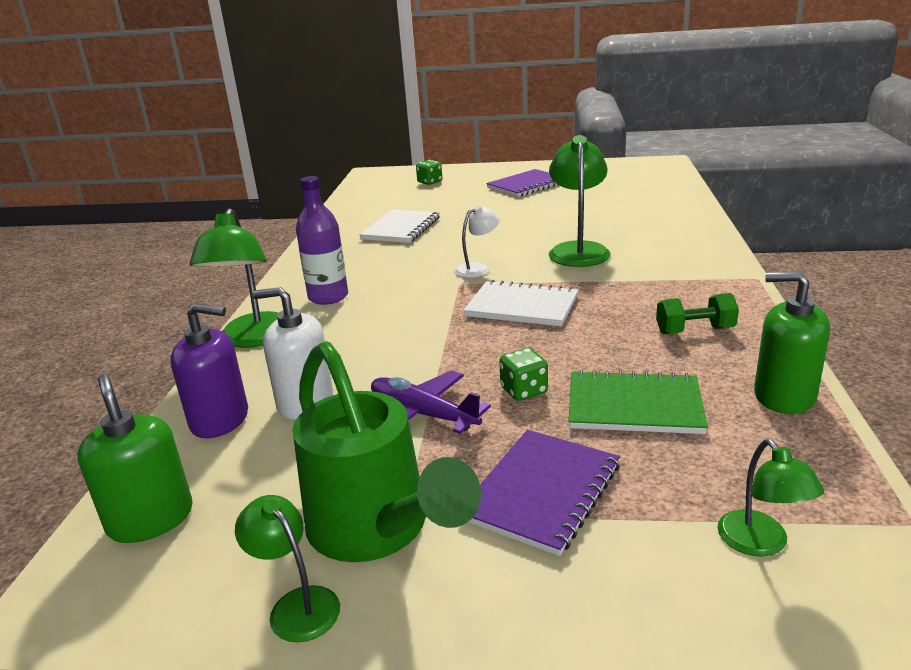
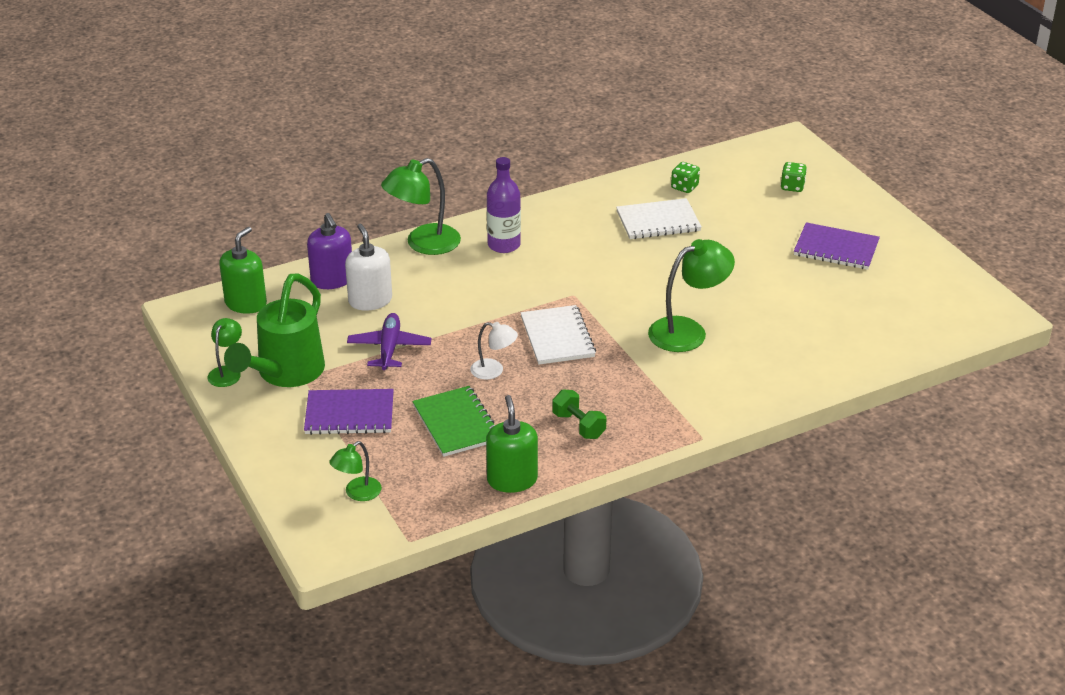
camera: 55 degrees right, 10 degrees up
white lamp [454,205,500,278] -> white lamp moved to [470,322,518,380]
green dice [499,348,548,401] -> green dice moved to [671,162,700,193]

